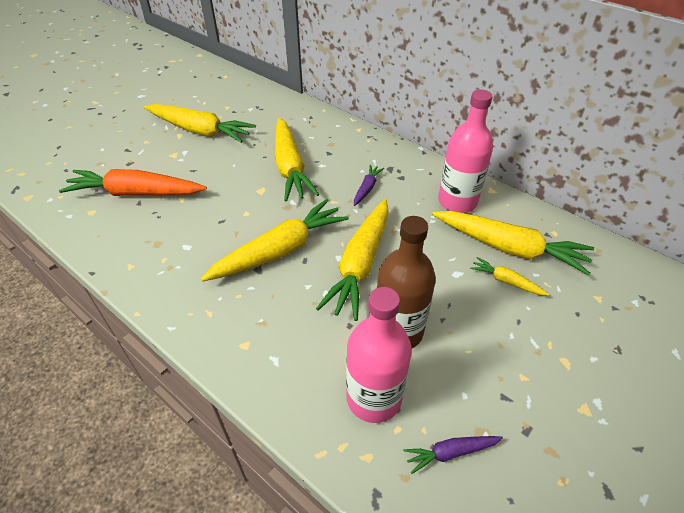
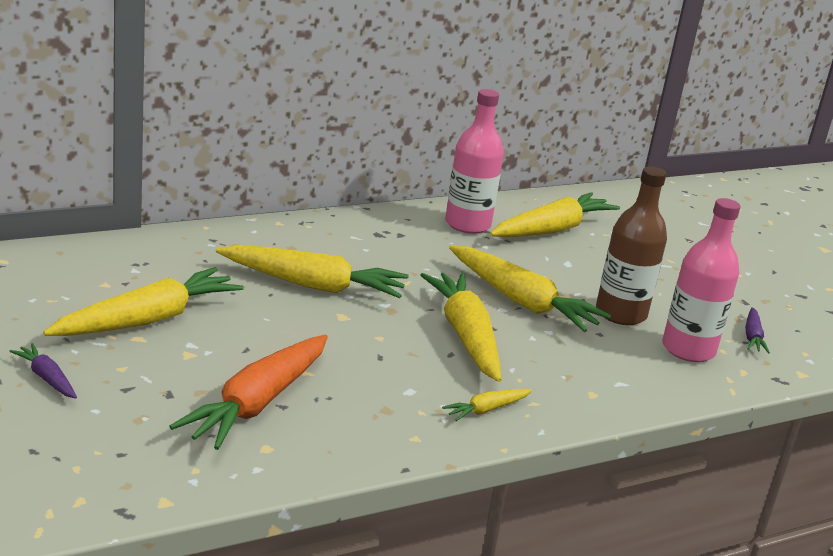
camera: 70 degrees left, 20 degrees down
purple carrot [354,164,384,206] -> purple carrot moved to [9,343,77,399]
yellow carrot [470,257,549,296] -> yellow carrot moved to [442,389,532,421]

